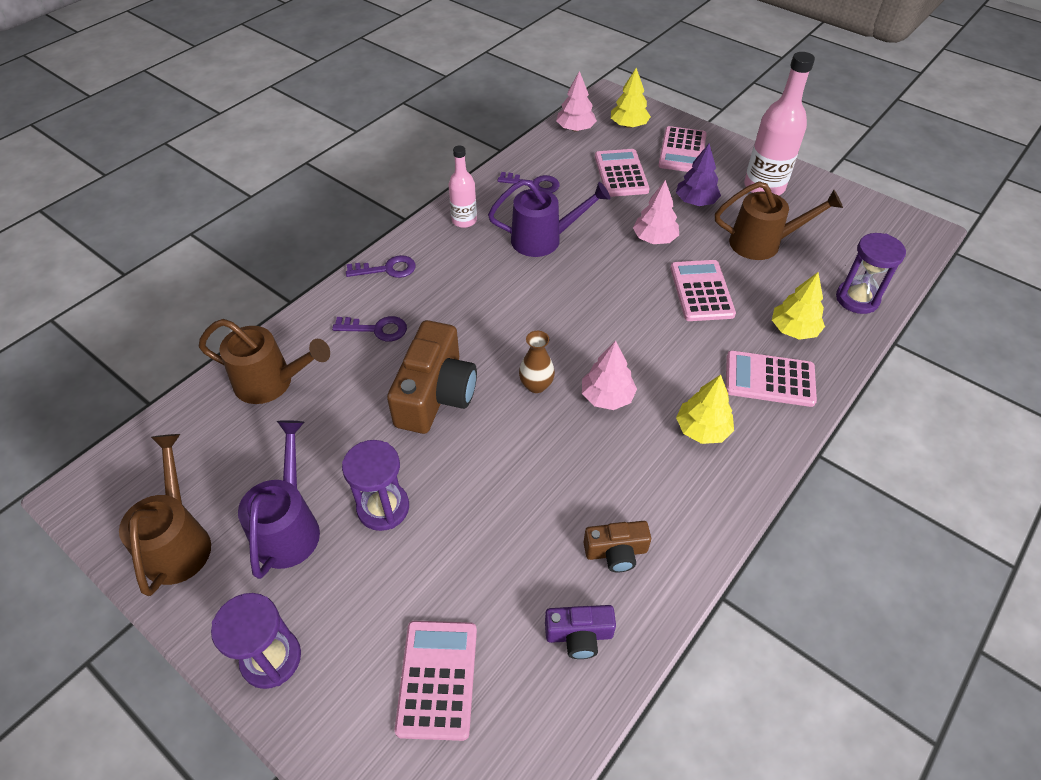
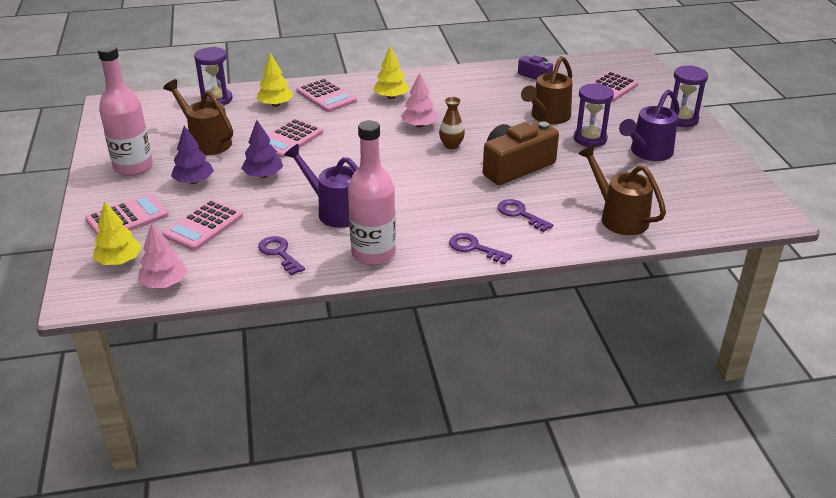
camera: 140 degrees left, 15 degrees down
brown watering can [119,434,211,596] -> brown watering can moved to [521,56,573,124]
pink bottle [449,146,477,228] -> pink bottle [348,120,396,265], size x1.70
brown camera [583,521,651,573] -> none
pink tree [633,180,679,244] -> purple tree [241,120,283,178]

